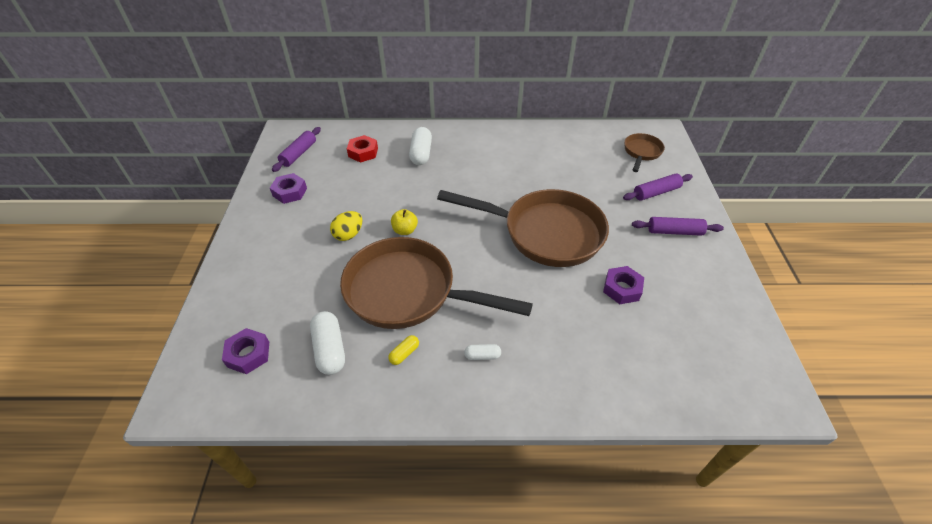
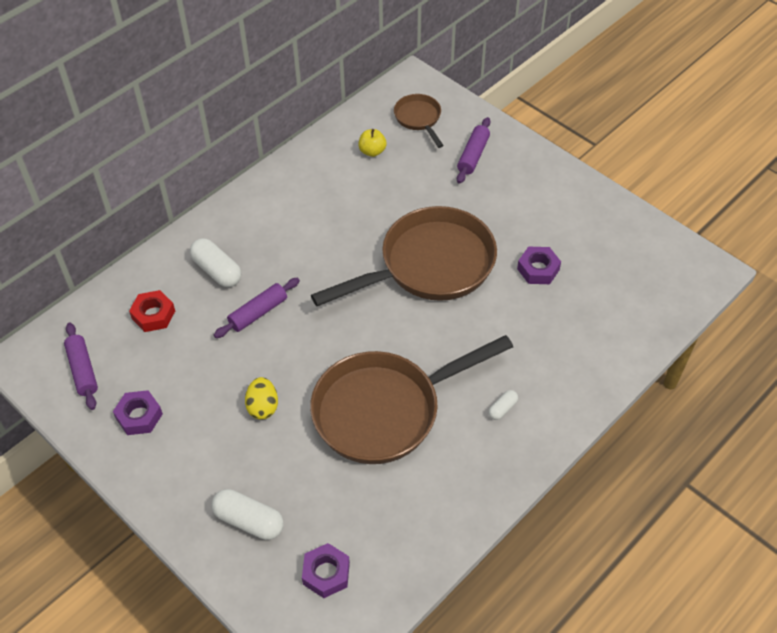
camera: 45 degrees left, 5 degrees up
white capsule [310,311,345,375] -> white capsule moved to [211,489,284,540]
yellow capsule [388,335,419,365] -> none
yellow apple [391,209,418,235] -> yellow apple moved to [358,129,387,157]
purple rolling pin [632,217,724,236] -> purple rolling pin moved to [214,278,300,338]

